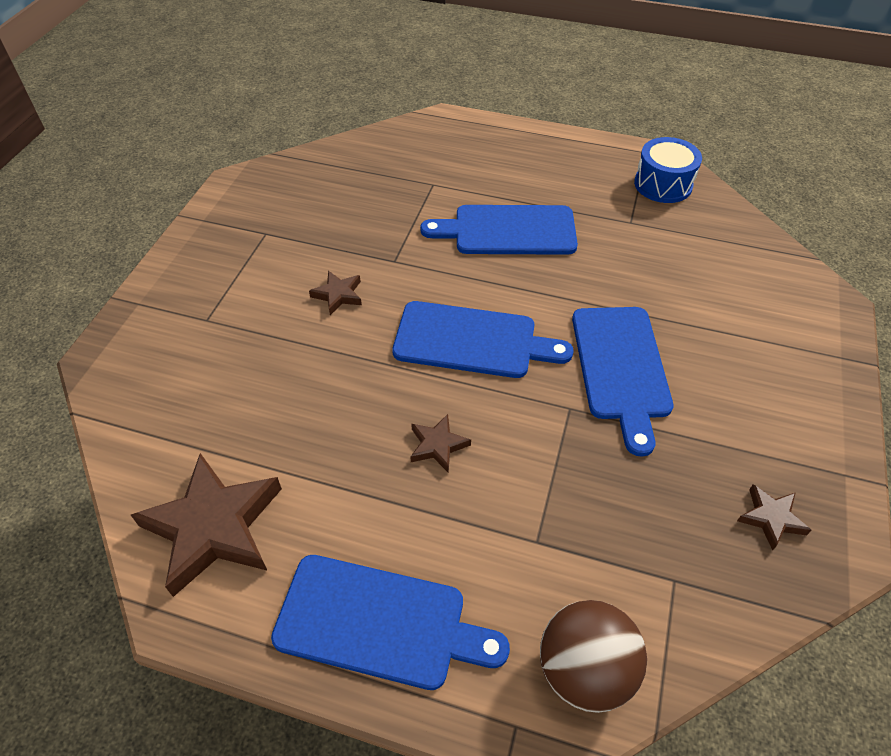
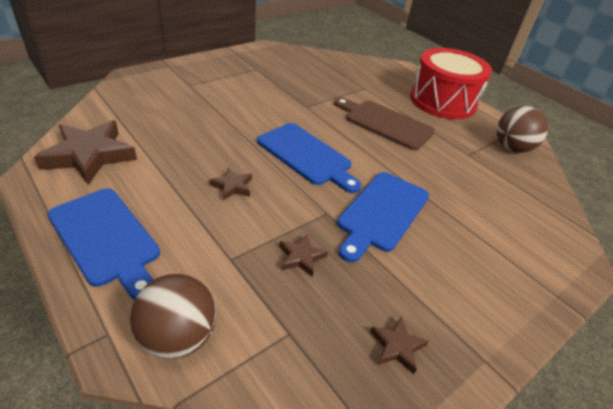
camera: 30 degrees right, 10 degrees down
brown star [309,271,362,315] -> brown star moved to [279,234,328,277]
blue cutting board [420,205,578,255] -> brown cutting board [334,98,435,150]
blue drum [634,137,702,203] -> brown ball [497,106,548,153]
none -> red drum [410,48,492,119]

